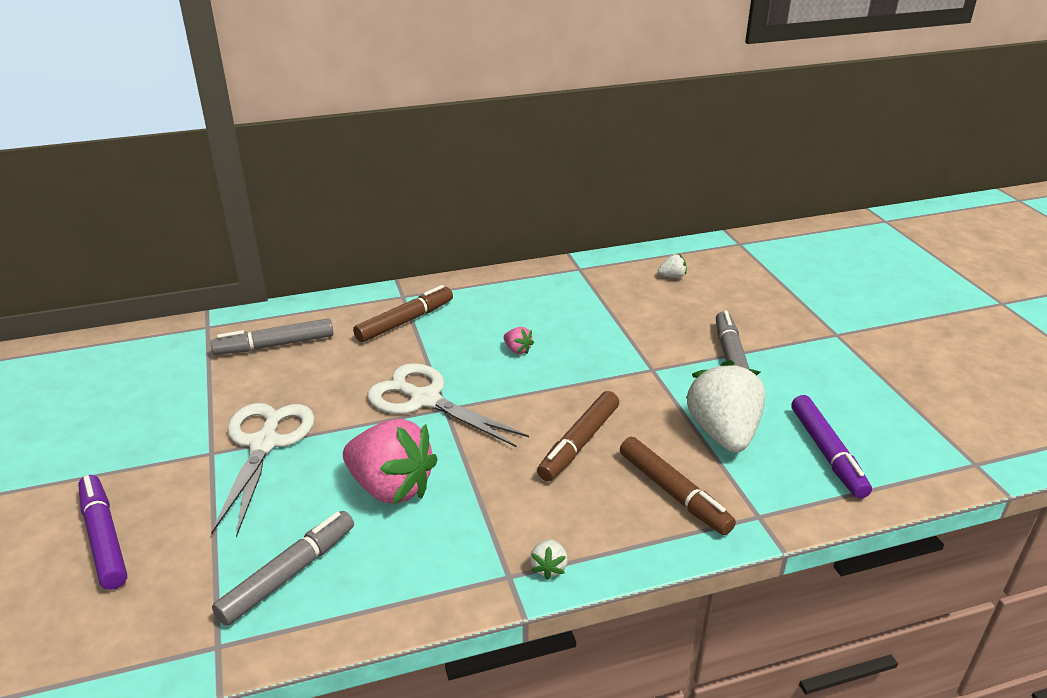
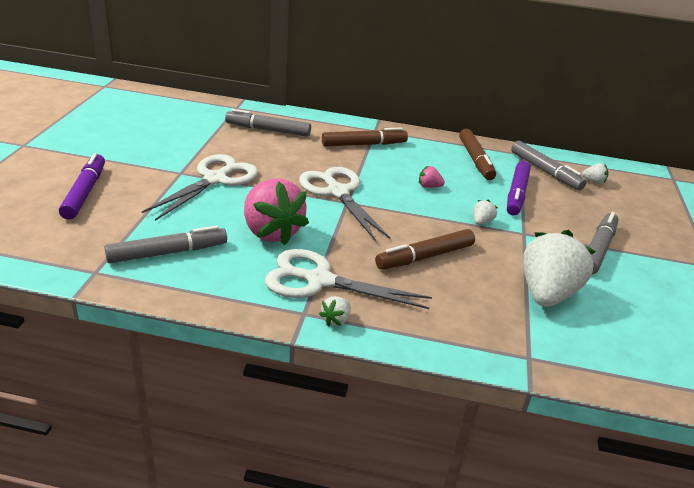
camera: 25 degrees right, 0 degrees up
pink strawberry [504,327,534,354] -> pink strawberry turned 120 degrees clockwise [419,166,445,188]
brown marker [620,437,736,535] -> brown marker moved to [459,129,496,180]
purple marker [791,395,872,499] -> purple marker moved to [507,161,531,216]
none -> white scissors [265,249,432,309]
none -> white strawberry [473,199,498,225]
none -> grey marker [511,141,586,190]

